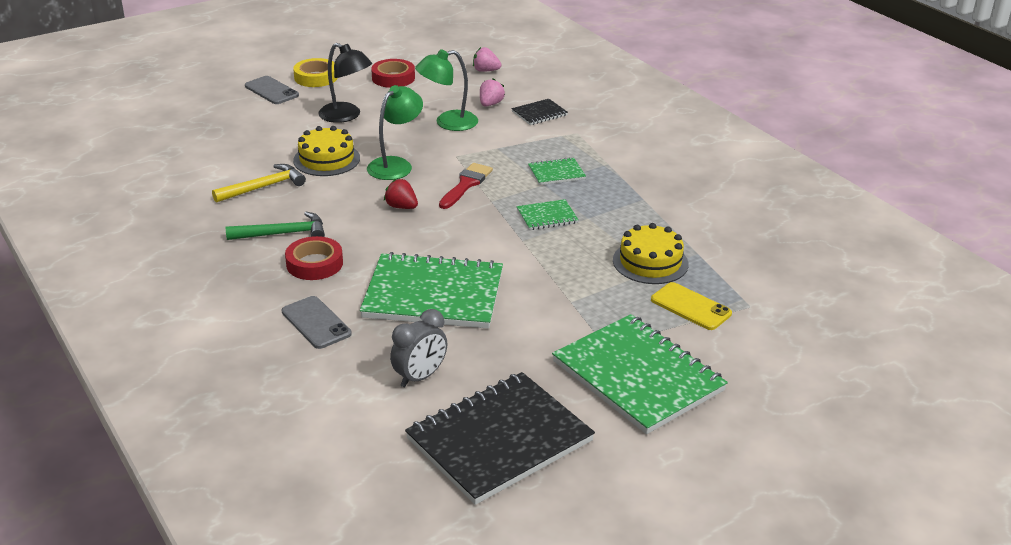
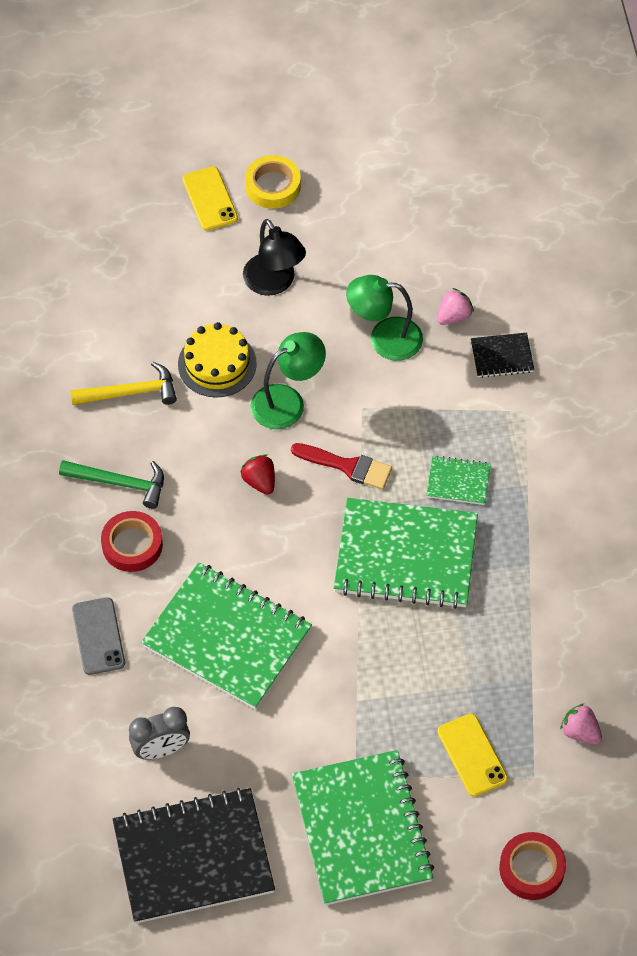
camera: 25 degrees right, 25 degrees up
grey phone [245,76,299,104] -> yellow phone [182,166,238,231]
red tape [371,59,415,88] -> red tape moved to [499,832,566,900]
red brush [439,163,493,209] -> red brush turned 60 degrees clockwise [291,443,392,489]
pink strawberry [473,47,501,72] -> pink strawberry moved to [560,703,602,744]
green notebook [517,199,579,230] -> green notebook [334,498,478,609], size x2.21
yellow cake [613,223,689,284] -> none

